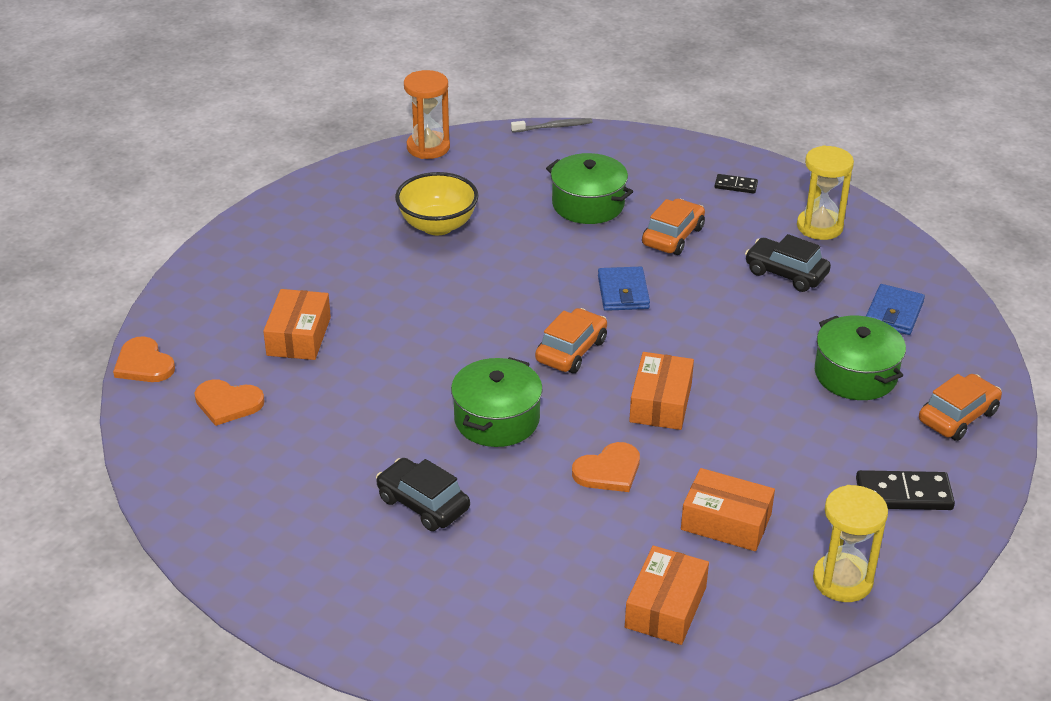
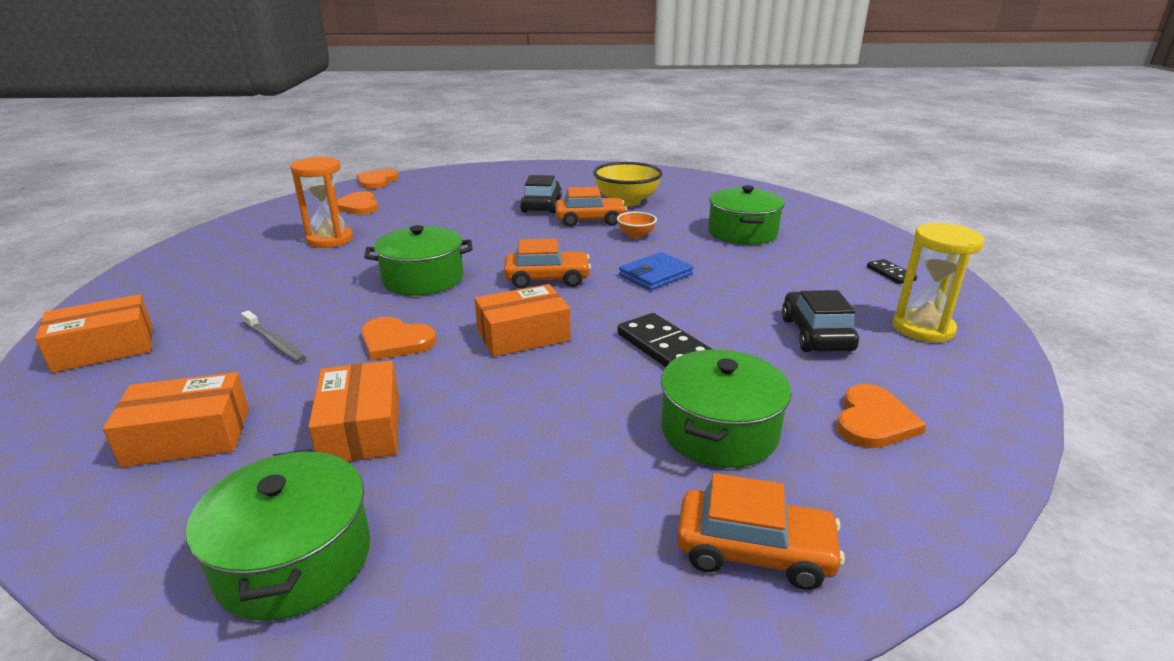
camera: 55 degrees right, 10 degrees down
orange box [263,289,331,360] -> orange box moved to [35,294,153,373]
black car [376,458,470,531] -> black car moved to [520,175,562,213]
orange hourglass [404,70,450,159] -> orange hourglass moved to [290,157,353,248]
grey toothbrush [511,118,592,133] -> grey toothbrush moved to [241,311,306,362]
orange car [642,199,705,255] -> orange car moved to [555,187,627,227]
yellow hourglass [813,485,888,602] -> green pot [186,449,370,621]
black domino [856,470,955,510] -> black domino moved to [618,313,713,367]
blue wallet [866,284,925,335] -> orange heart [837,384,926,448]
none -> orange bowl [617,212,657,239]

